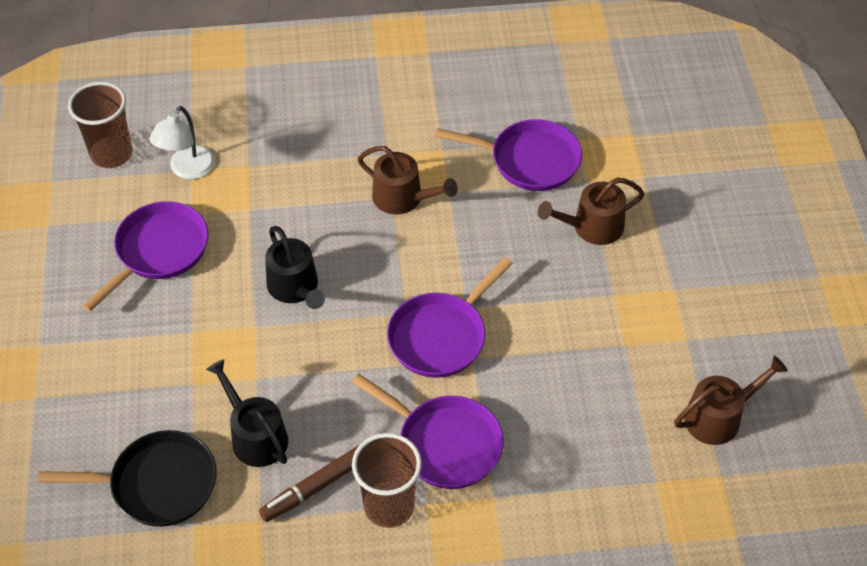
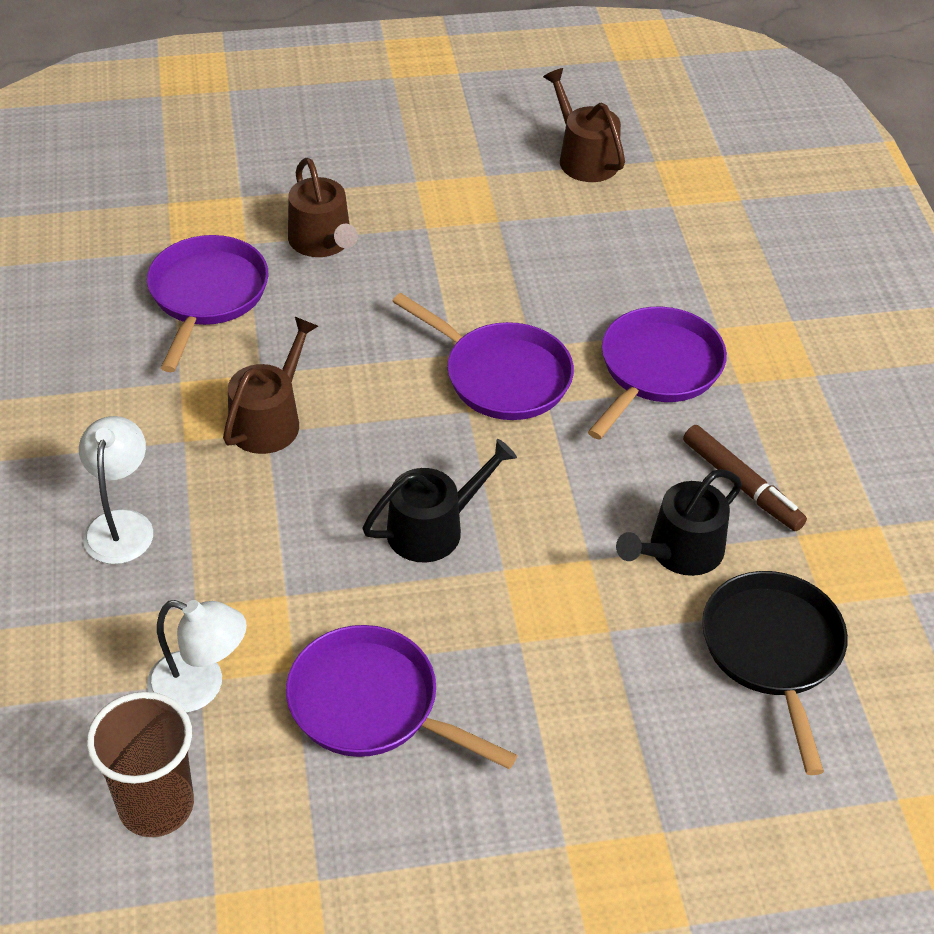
camera: 95 degrees left, 5 degrees down
brown cup [352,433,422,528] -> none
none -> white lamp [79,416,153,564]

